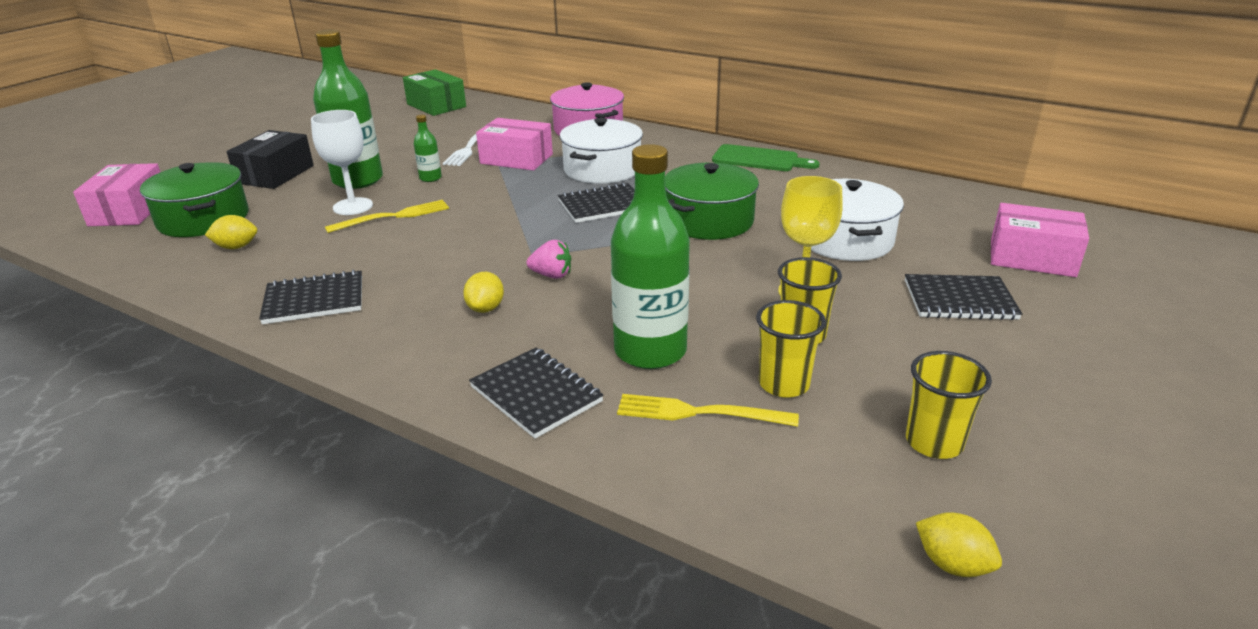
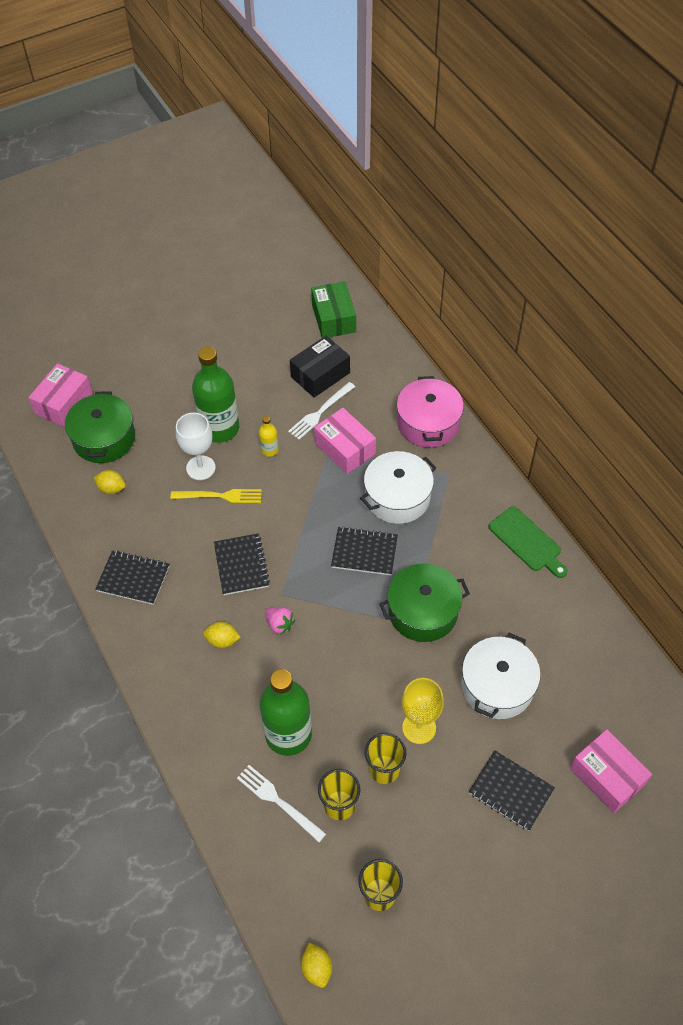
camera: 30 degrees right, 25 degrees up
black box [226,130,314,189] -> black box moved to [290,336,350,398]
green bottle [414,115,442,182] -> yellow bottle [259,416,279,457]
yellow lemon [463,272,504,313] -> yellow lemon turned 60 degrees clockwise [203,622,241,648]
black notebook [469,347,604,439] -> black notebook moved to [214,533,270,595]
yellow fork [617,394,799,427] -> white fork [237,765,326,842]

